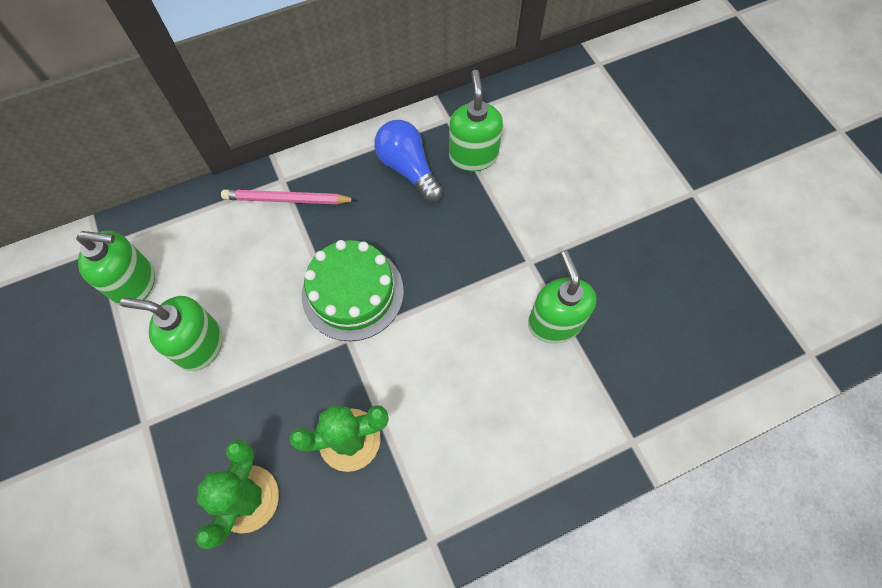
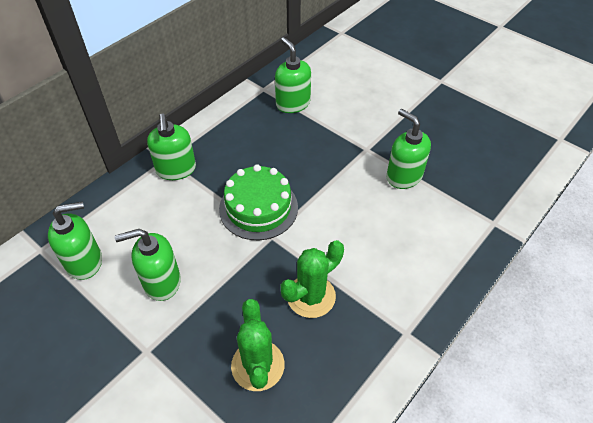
camera: 25 degrees left, 15 degrees down
pink pencil [221,189,357,204] -> green soap dispenser [147,114,196,180]
blue light bulb [374,120,443,202] -> none

